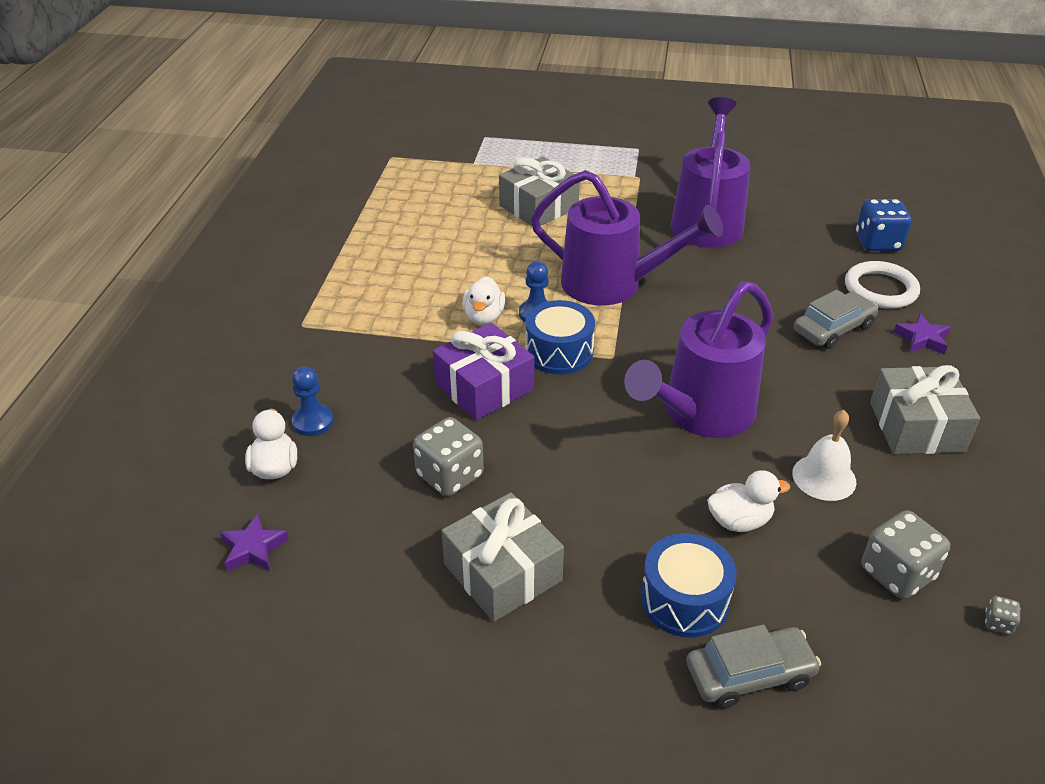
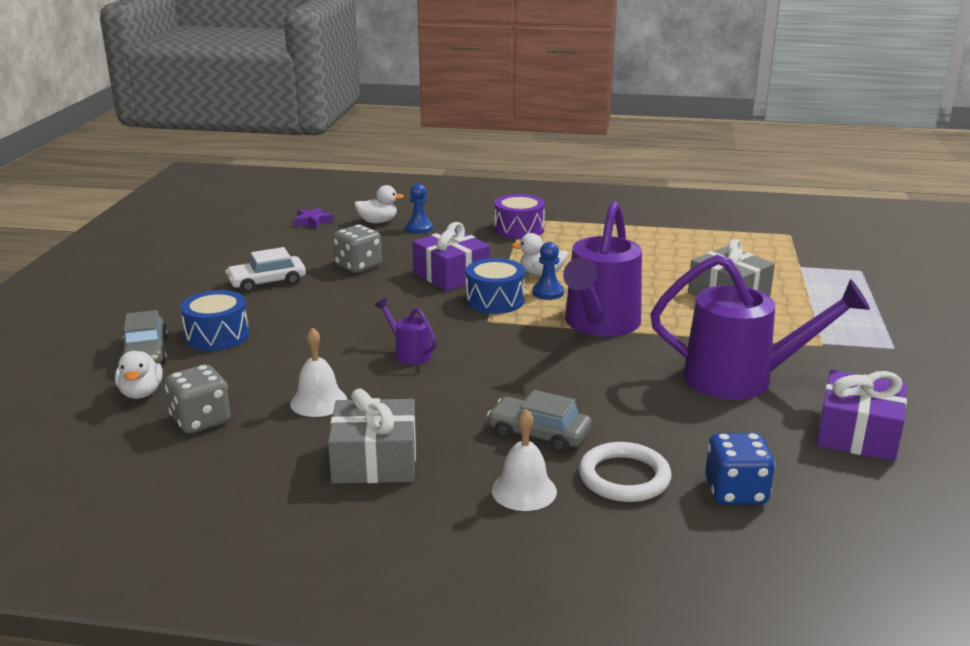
camera: 90 degrees right, 15 degrees down
grey gift [441,493,564,622] -> white car [225,247,306,292]
purple watering can [624,281,773,438] -> purple watering can [375,298,437,365], size x0.44
white duck [707,470,790,532] -> white duck moved to [115,351,163,399]
grey car [794,290,878,349] -> grey car turned 150 degrees clockwise [487,390,592,453]
purple star [894,314,951,355] -> white bell [492,409,557,511]
grey dice [985,596,1020,635] -> none
none -> purple drum [494,194,545,239]
none -> purple gift [816,370,907,461]

